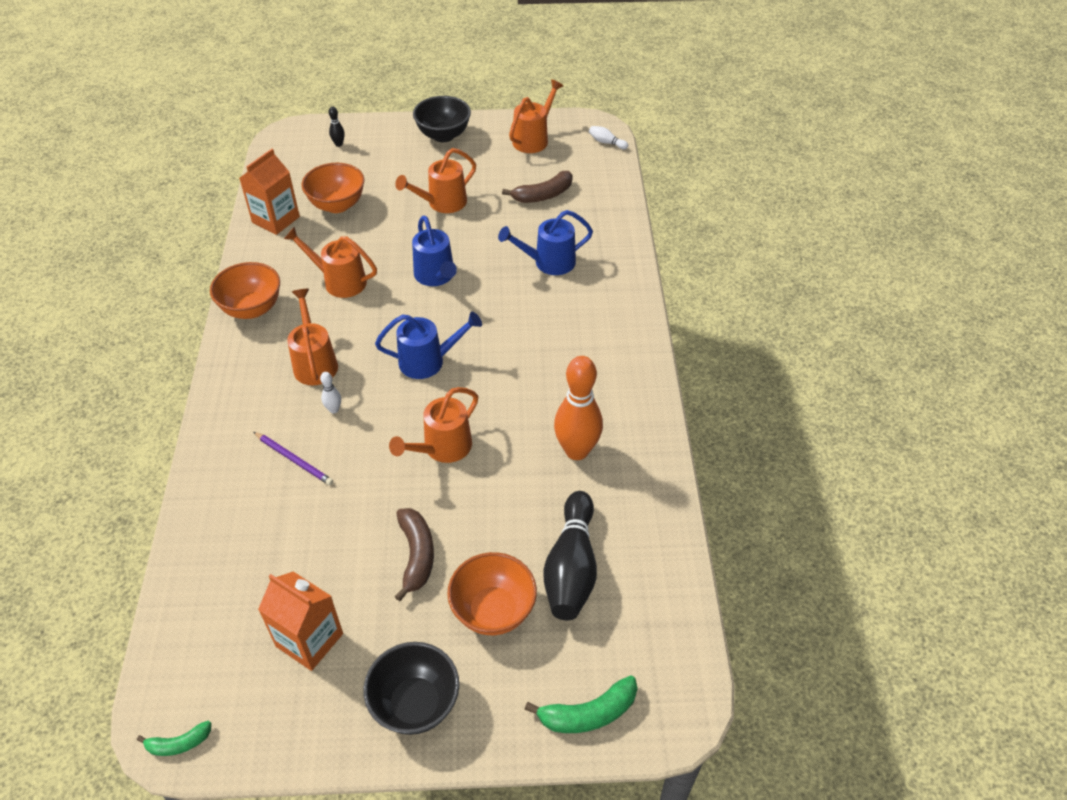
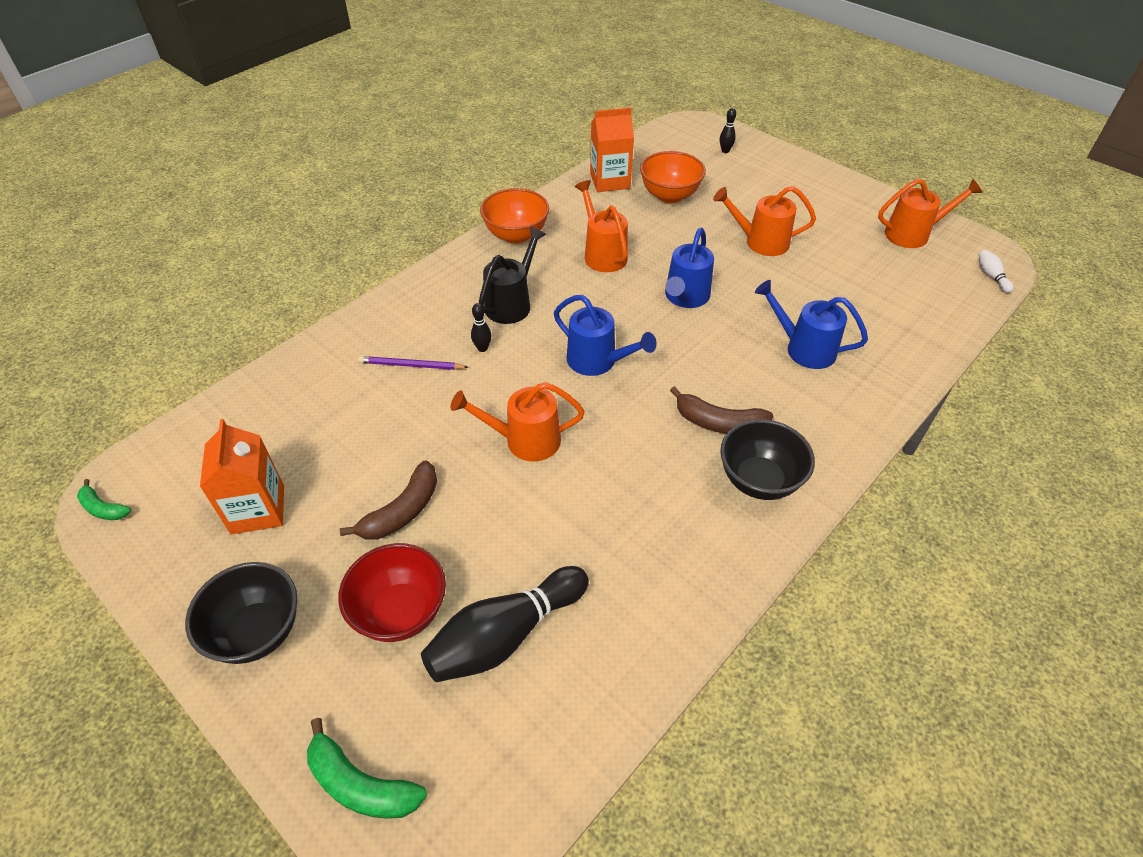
camera: 45 degrees right, 0 degrees up
purple pencil [254,432,333,485] -> purple pencil turned 105 degrees clockwise [359,356,468,370]
orange watering can [287,289,338,385] -> black watering can [479,227,546,324]
white bowling pin [320,372,341,414] -> black bowling pin [471,303,491,352]
black bowl [413,96,471,142] -> black bowl moved to [720,419,815,500]
orange bowl [447,552,537,635] -> red bowl [339,543,446,642]
brown banana [502,171,573,203] -> brown banana moved to [670,386,773,434]
orange bowling pin [554,356,603,460] -> none

